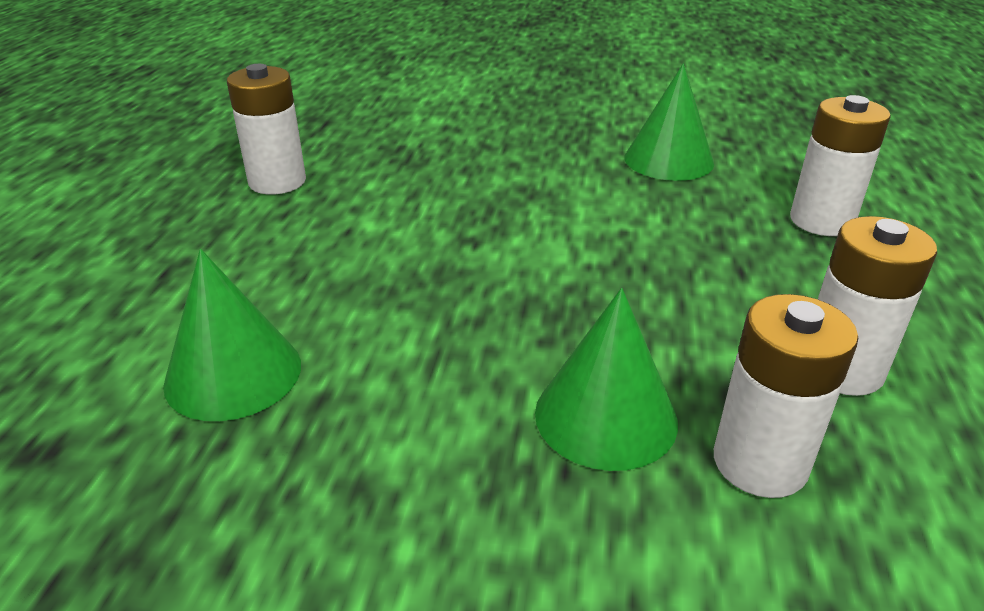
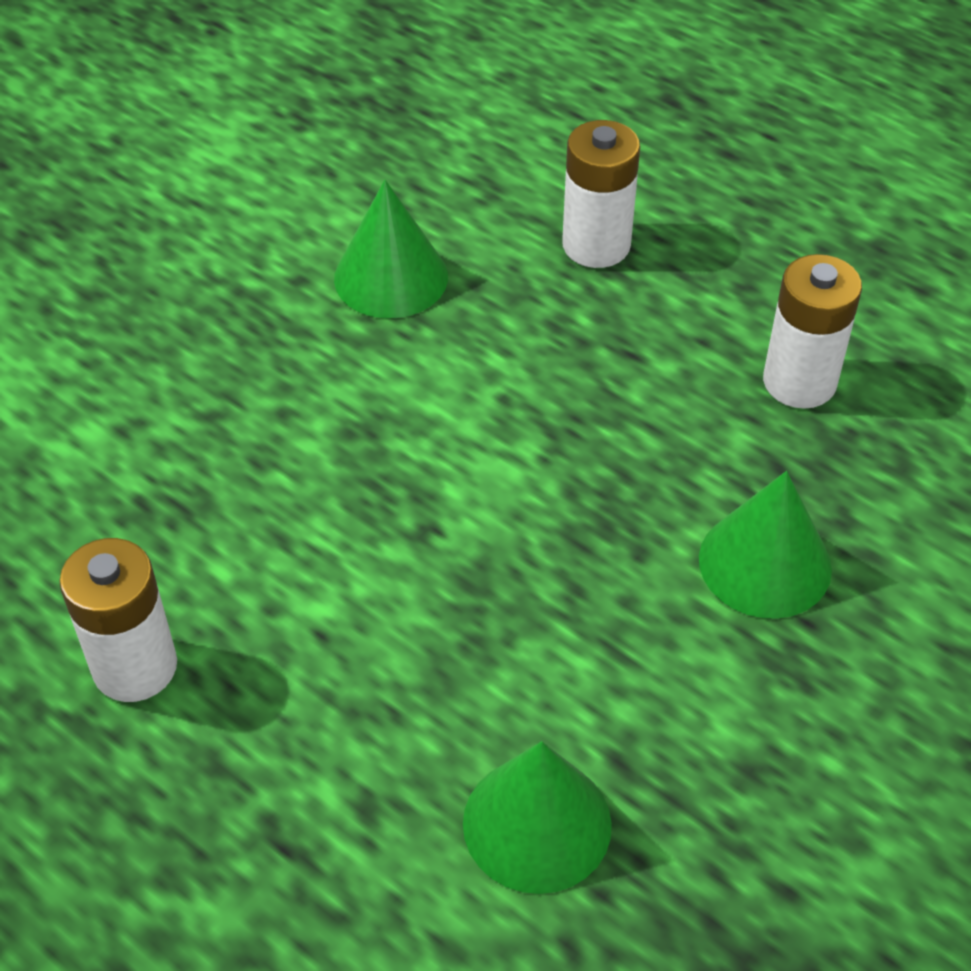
camera: 60 degrees left, 15 degrees up
white battery [714,294,858,498] -> none

